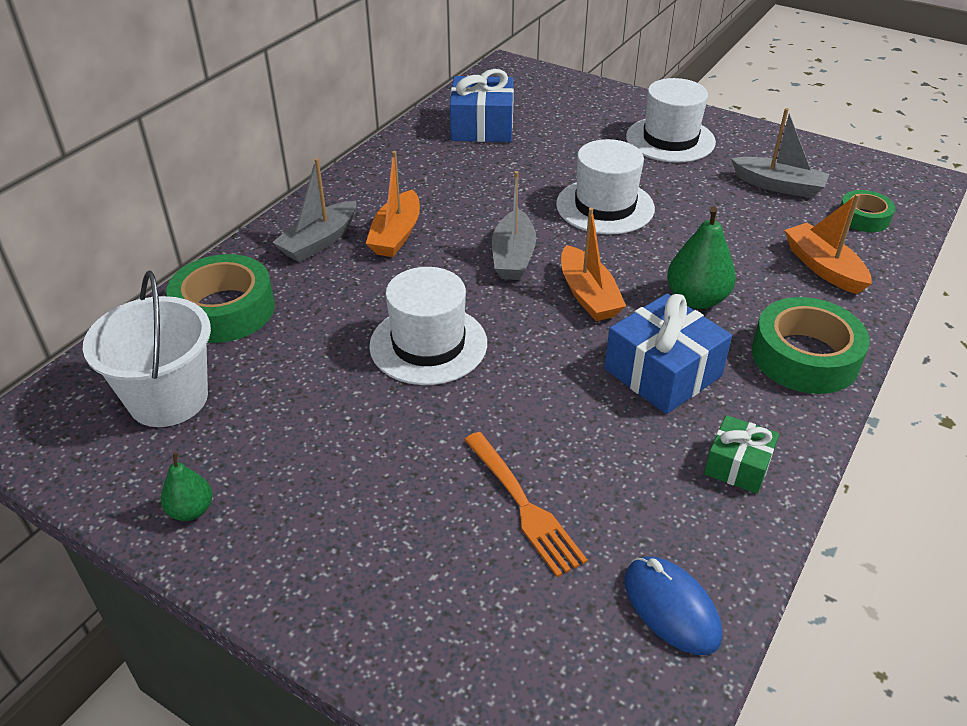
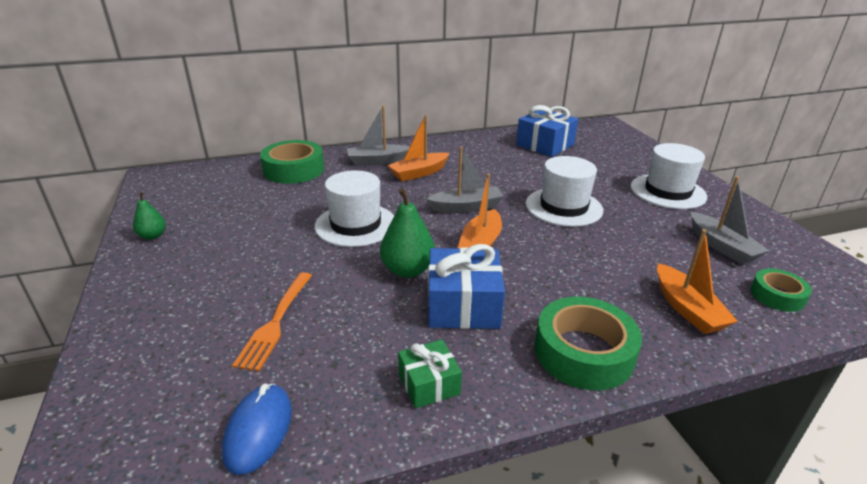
camera: 40 degrees right, 10 degrees down
white bucket [83,271,211,427] -> none
grey boat [492,171,536,280] -> grey boat turned 150 degrees counterclockwise [426,146,504,213]
green pear [667,206,736,309] -> green pear moved to [380,188,435,278]
orange boat [785,194,872,294] -> orange boat turned 150 degrees clockwise [657,229,738,334]

